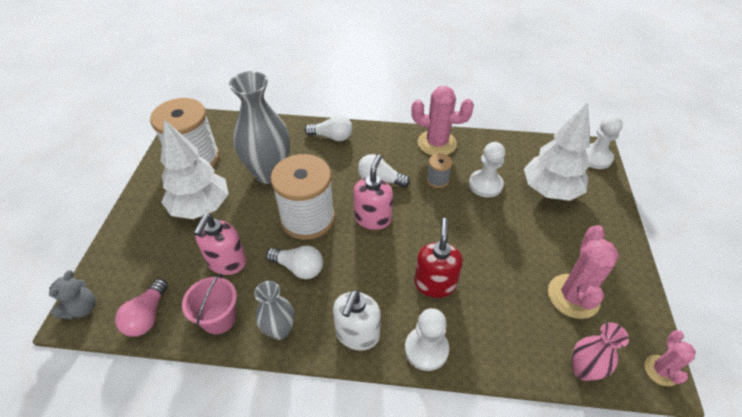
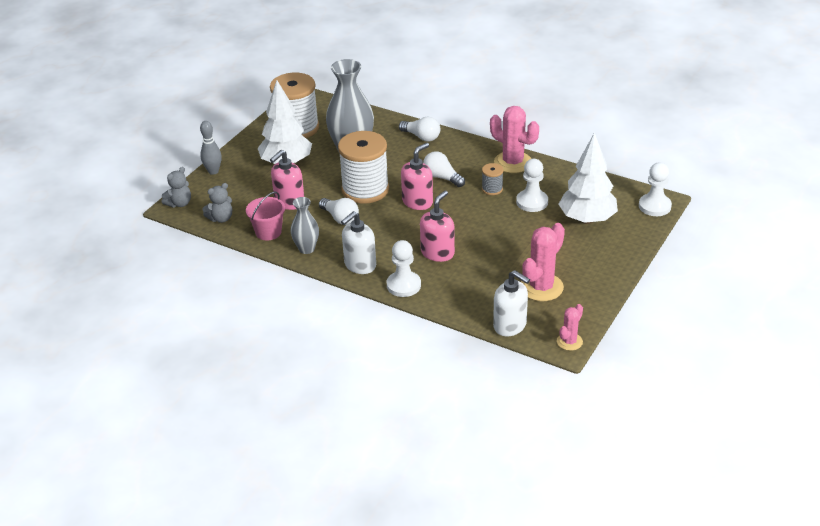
camera: 25 degrees right, 10 degrees down
pink light bulb [115,279,168,337] -> grey teddy bear [202,183,232,223]
red soap dispenser [414,218,463,298] -> pink soap dispenser [420,191,455,262]
pink vase [572,322,629,381] -> white soap dispenser [493,270,530,336]
none -> grey bowling pin [200,121,222,175]

